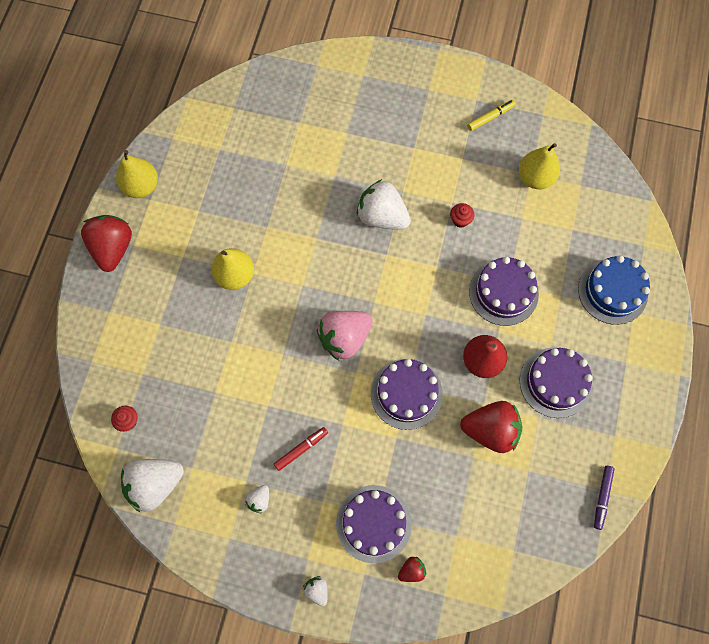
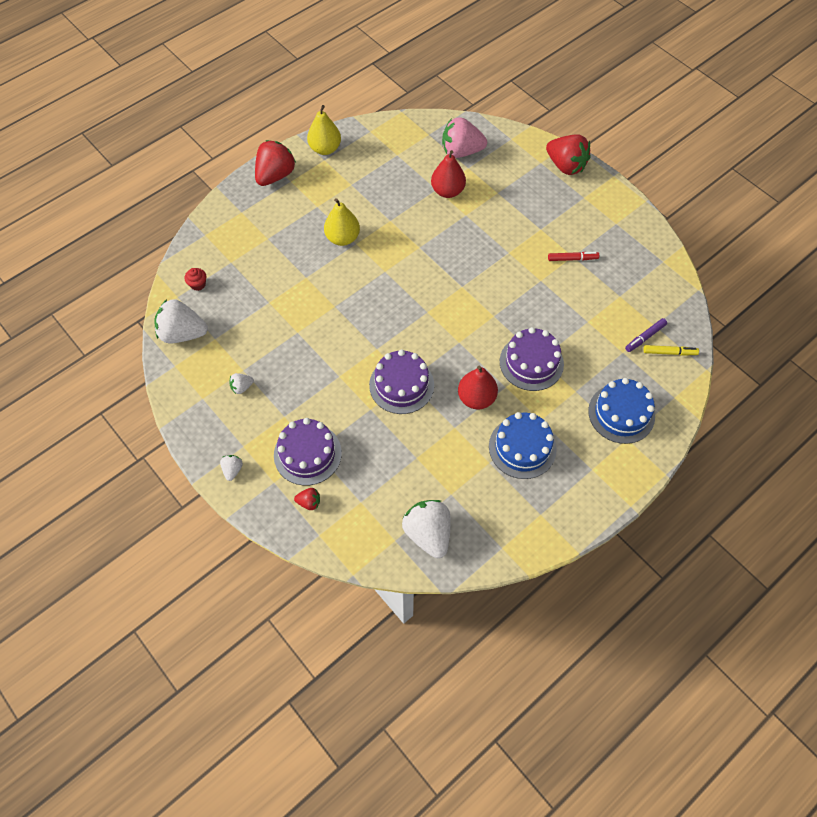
camera: 35 degrees right, 10 degrees down
red marker [274,427,328,471] -> red marker moved to [548,252,599,261]
pink strawberry [317,311,373,361] -> pink strawberry moved to [442,117,487,158]
white strawberry [357,179,411,230] -> white strawberry moved to [402,500,451,558]
red cupcake [450,203,474,228] -> none
red strawberry [460,401,522,453] -> red strawberry moved to [546,134,591,175]
yellow marker [467,100,516,131] -> yellow marker moved to [643,345,699,356]
yellow pear [519,143,560,189] -> none
purple cake [520,348,593,418] -> blue cake [489,412,557,479]
purple marker [594,466,615,530] -> purple marker moved to [625,318,667,352]
none -> red pear [431,150,466,198]

